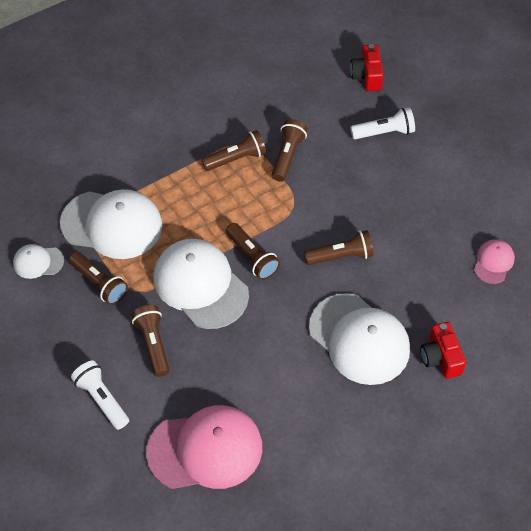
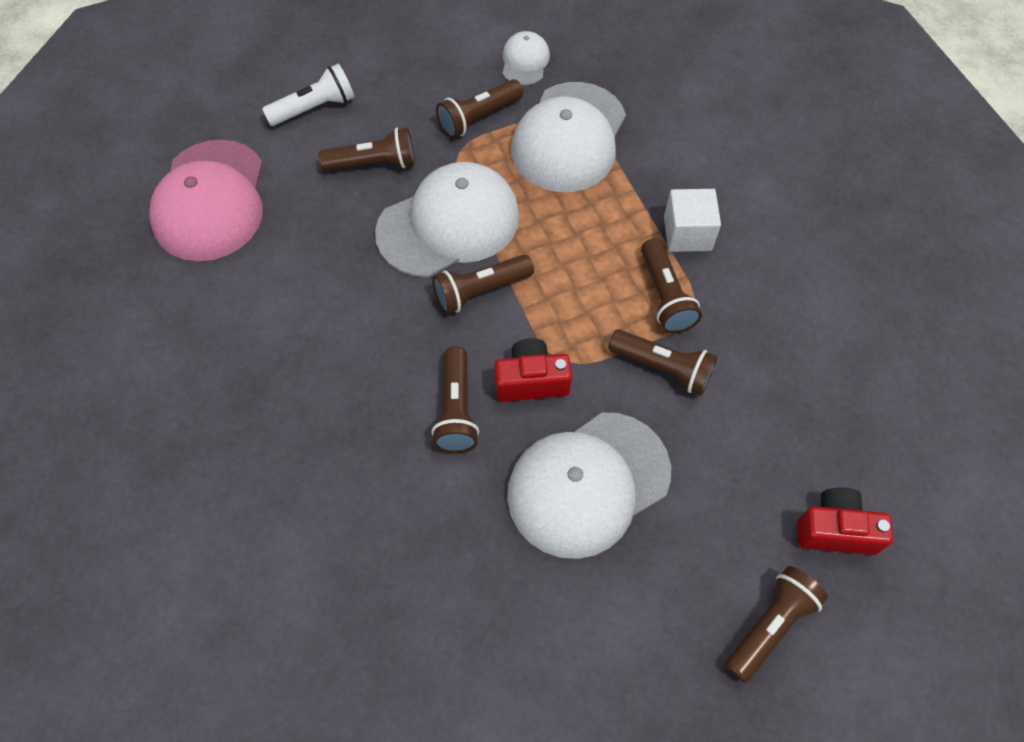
camera: 100 degrees right, 5 degrees up
white cap [309,293,410,385] -> white cap moved to [507,413,671,559]
white flashlight [351,107,415,139] -> none
red camera [420,322,466,379] -> red camera moved to [494,338,572,402]
pink cap [474,239,515,284] -> none
none -> white cube [664,189,721,252]
none -> brown flashlight [725,566,828,683]

